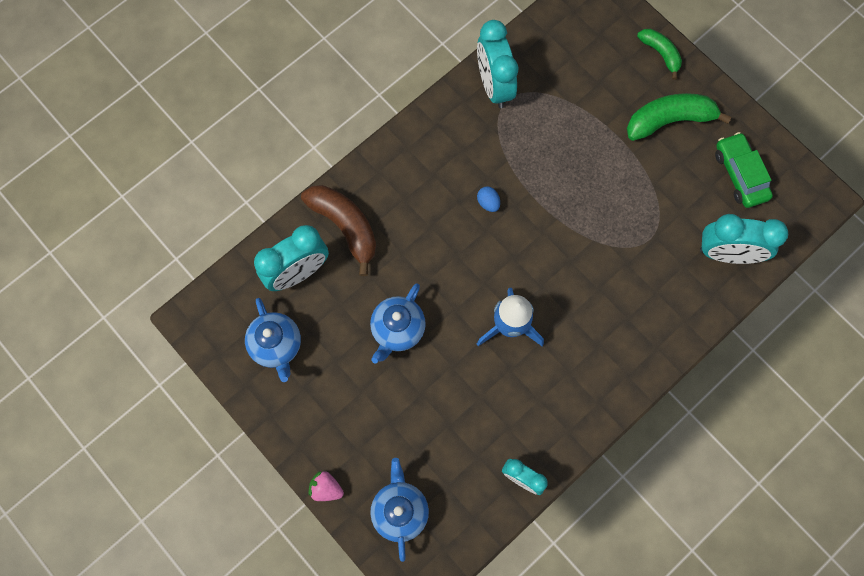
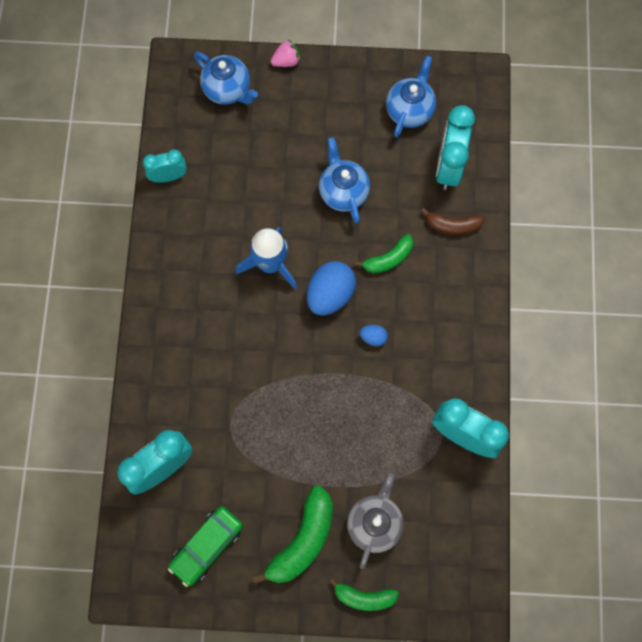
camera: 135 degrees right, 0 degrees up
blue teapot [245,298,301,382] -> blue teapot turned 90 degrees clockwise [386,56,436,138]
brown banana [301,185,376,276] -> brown banana [421,208,484,235], size x0.60
green car [715,132,773,208] -> green car turned 105 degrees clockwise [168,506,243,587]
none -> blue egg [307,261,356,315]
none -> grey teapot [347,473,404,569]
none -> green banana [355,234,413,273]

